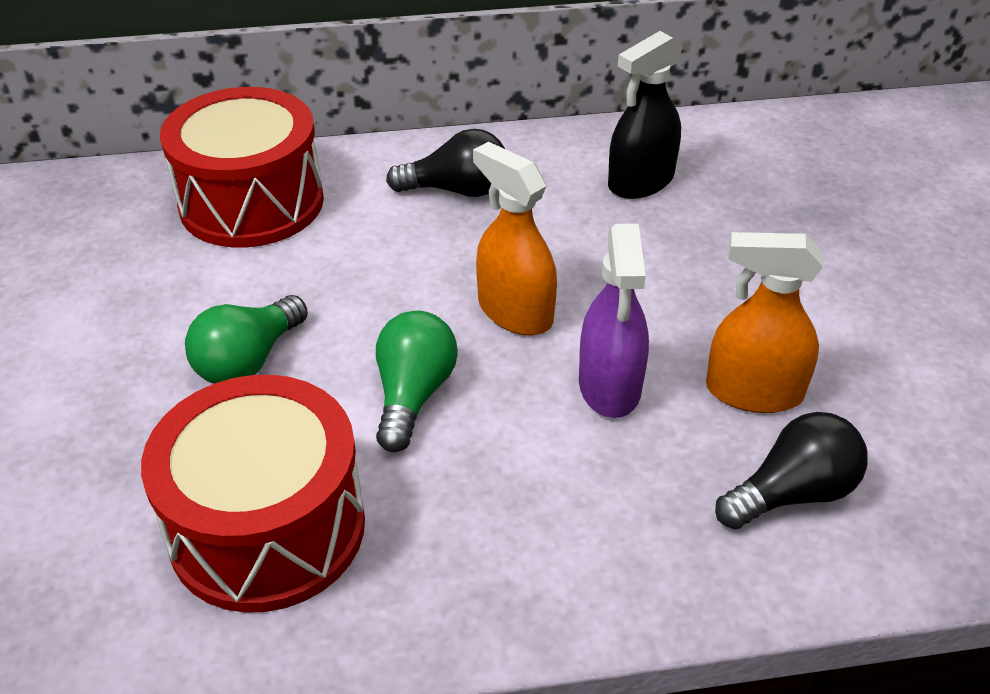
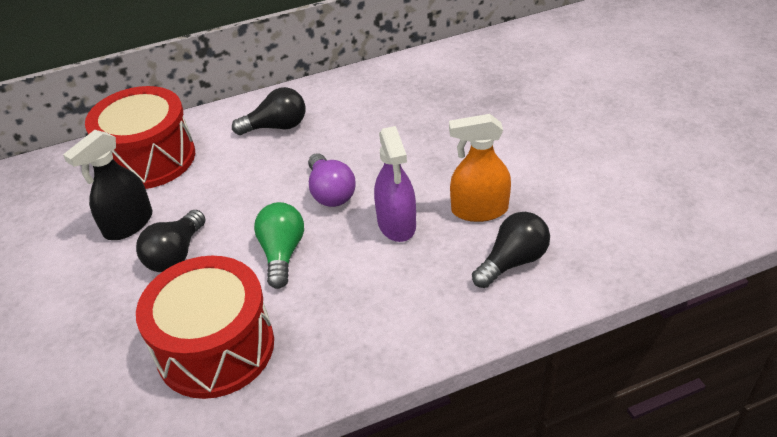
camera: 10 degrees left, 0 degrees up
green light bulb [185,295,308,384] -> black light bulb [136,210,205,272]
orange spray bottle [473,142,557,335] -> purple light bulb [308,153,356,207]
black spray bottle [608,31,683,199] -> black spray bottle moved to [63,130,153,240]

